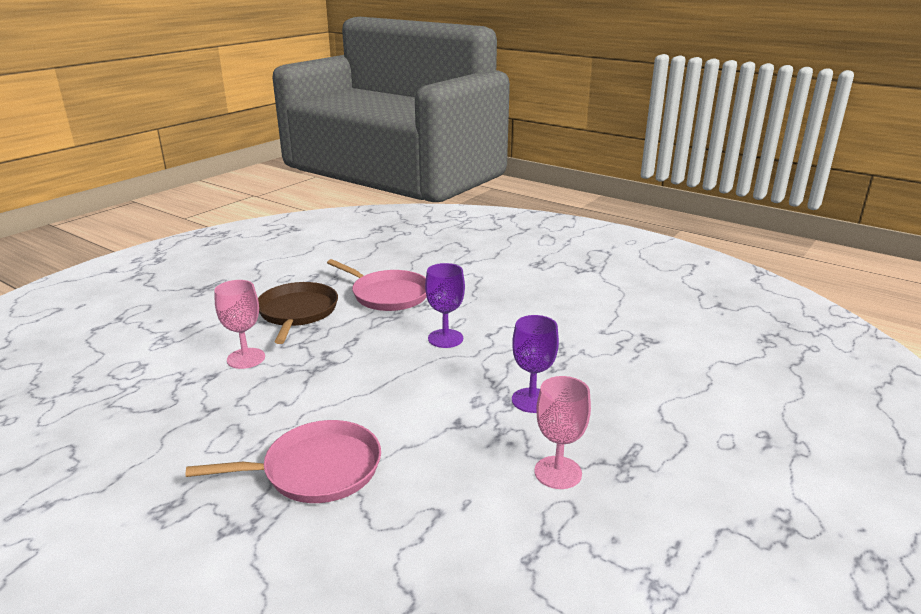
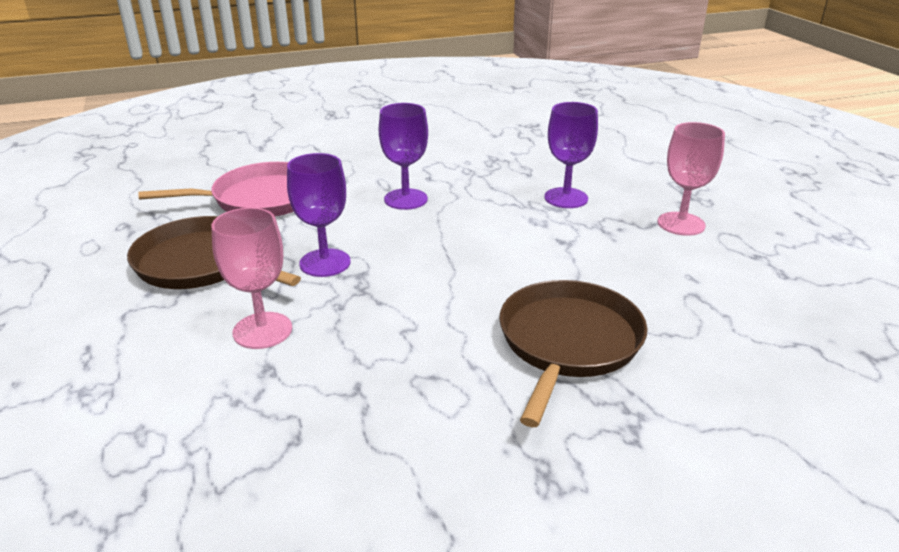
camera: 55 degrees left, 5 degrees up
pink pan [186,420,381,503] -> brown pan [499,280,647,427]
none -> purple goblet [287,153,351,277]

